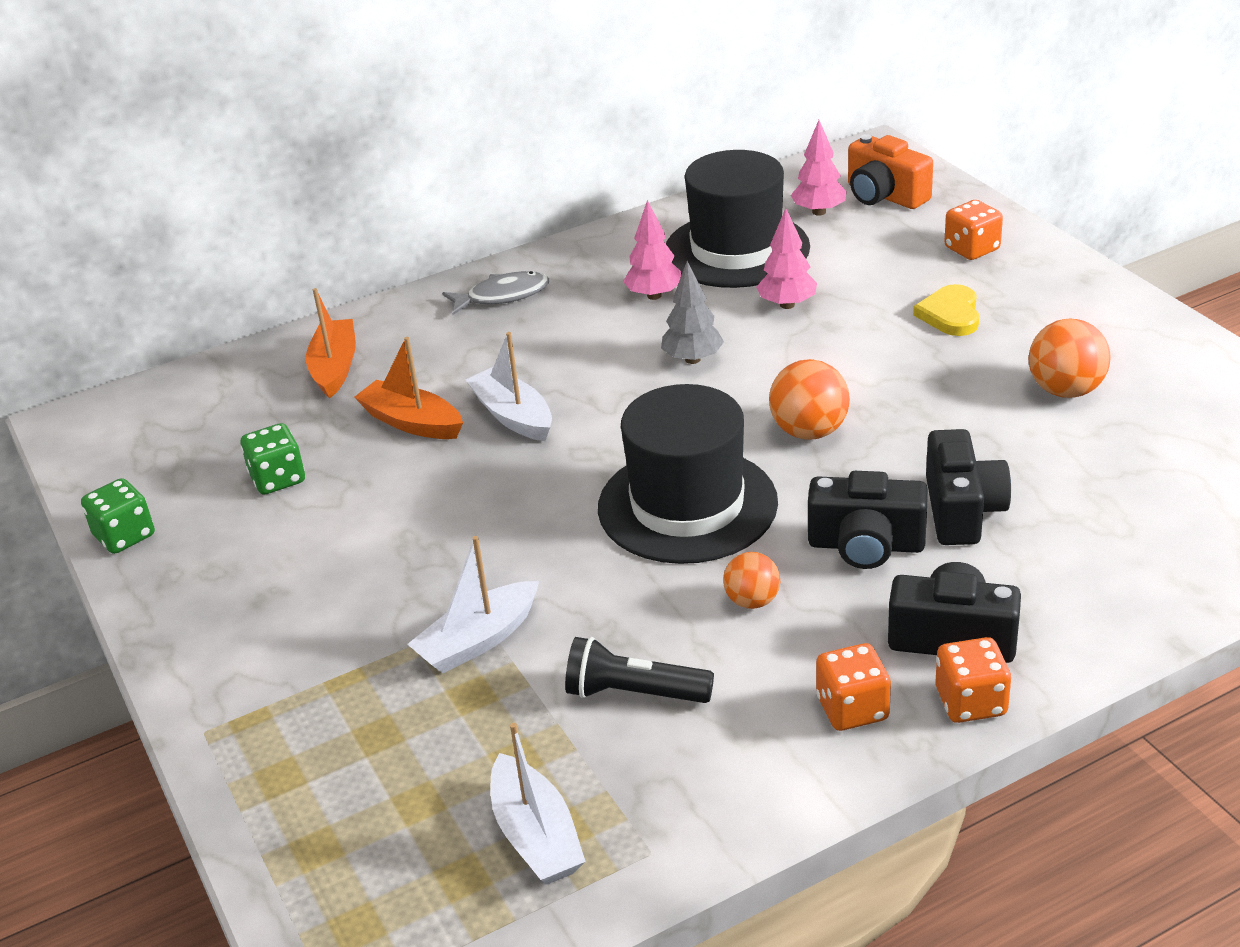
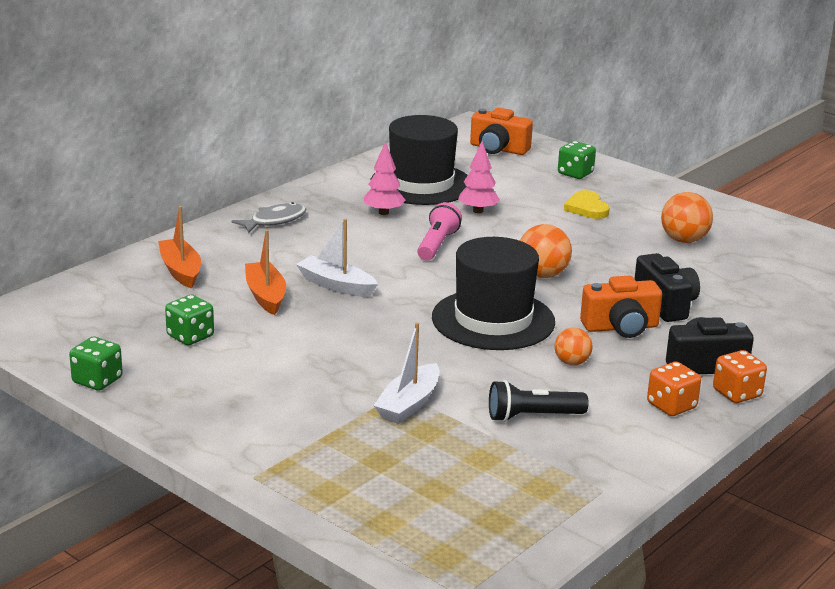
camera: 25 degrees left, 10 degrees down
orange boat [354,337,463,439] -> orange boat turned 60 degrees clockwise [245,230,286,315]
white boat [491,723,586,885] -> none
grey tree [661,261,724,364] -> pink flashlight [417,202,462,261]
pink tree [791,120,847,216] -> none
black camera [808,471,928,569] -> orange camera [580,276,662,338]
orange dice [944,200,1003,260] -> green dice [558,141,596,179]

